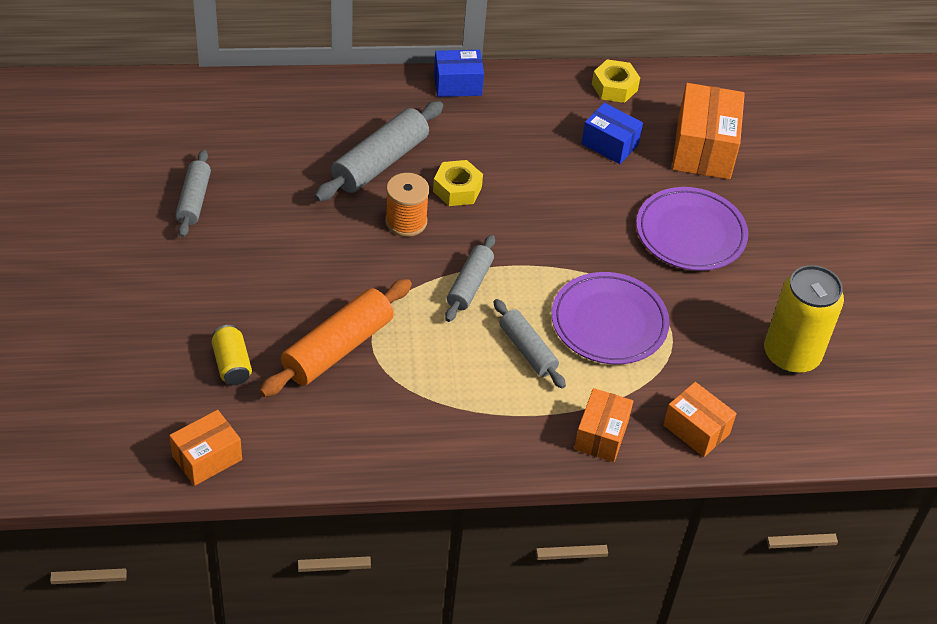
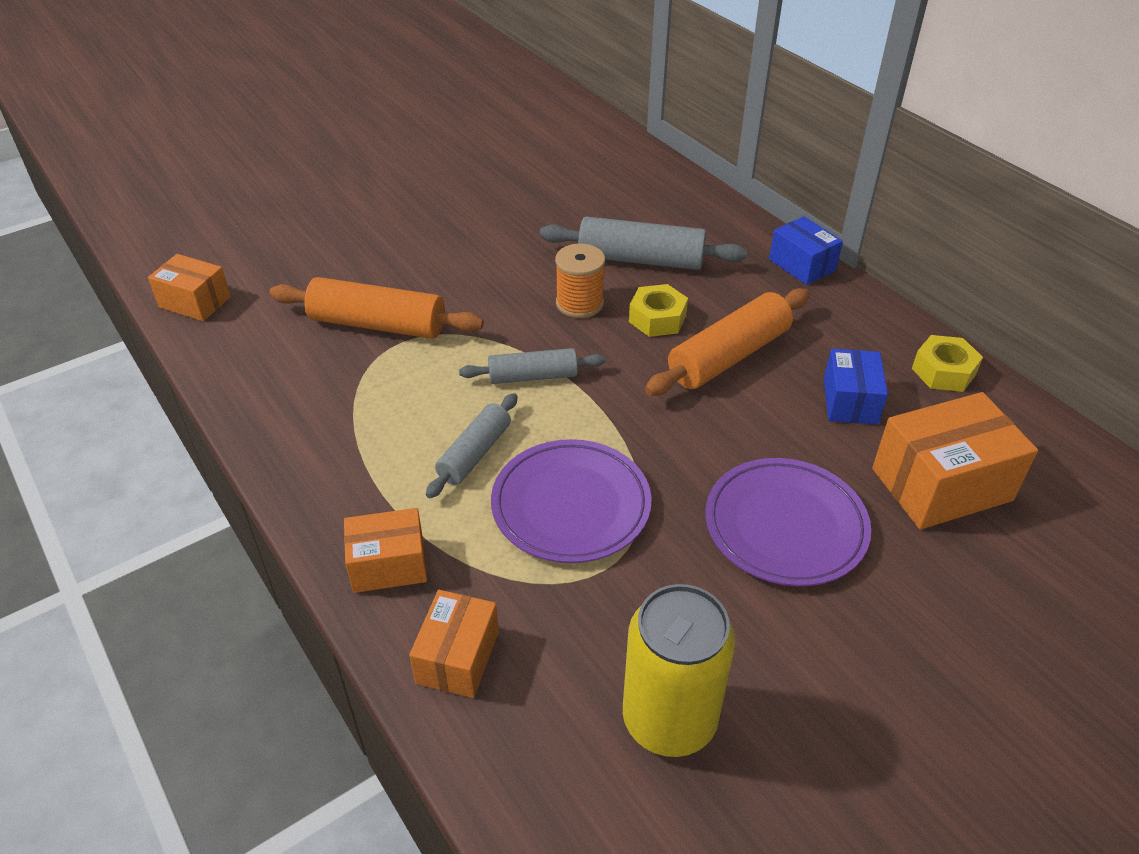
camera: 65 degrees right, 5 degrees down
grey rolling pin [175,150,211,237] -> none
yellow can [212,325,252,385] -> none
none -> orange rolling pin [645,288,810,396]

